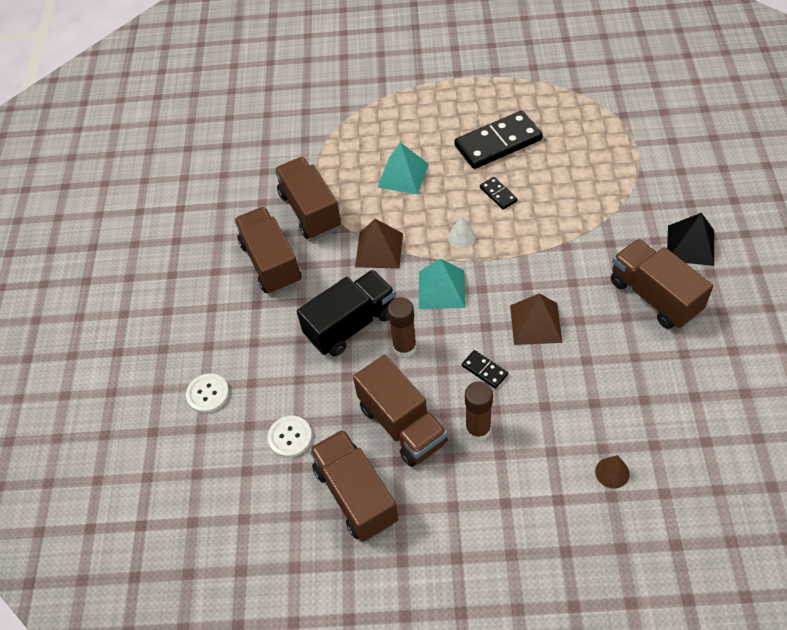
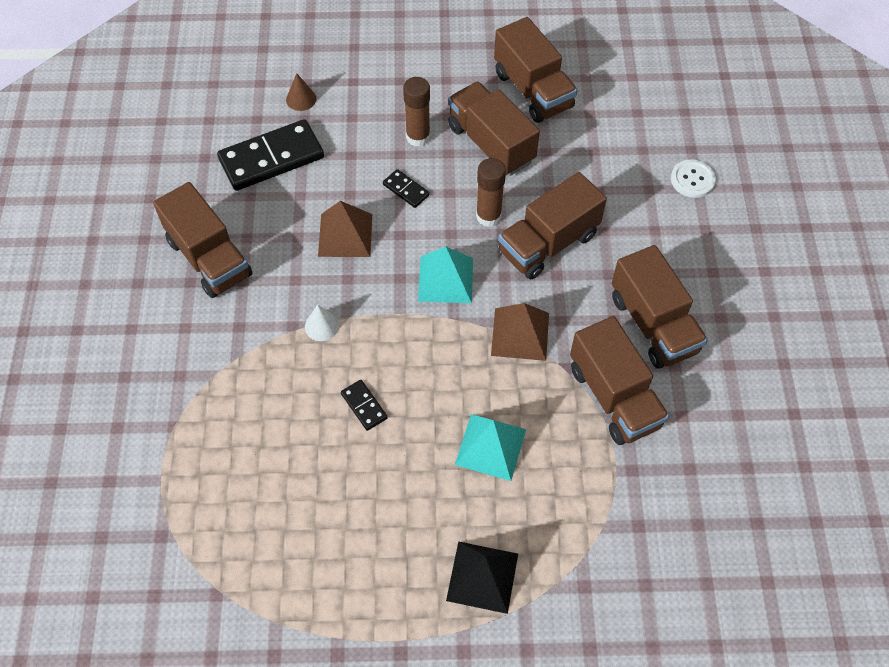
camera: 175 degrees right, 5 degrees up
white button [268,416,312,458] -> none
black truck [297,270,396,357] -> brown truck [498,172,607,280]
white cone [448,216,476,249] -> white cone moved to [305,304,339,341]
black domino [455,111,543,169] -> black domino moved to [217,119,324,191]
black pyramid [667,213,714,266] -> black pyramid moved to [446,541,518,614]

